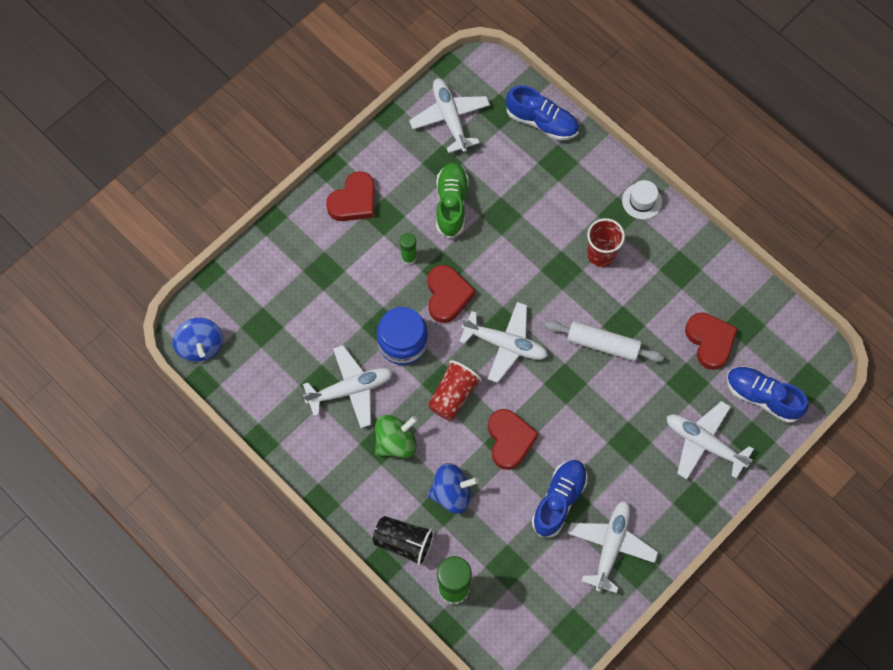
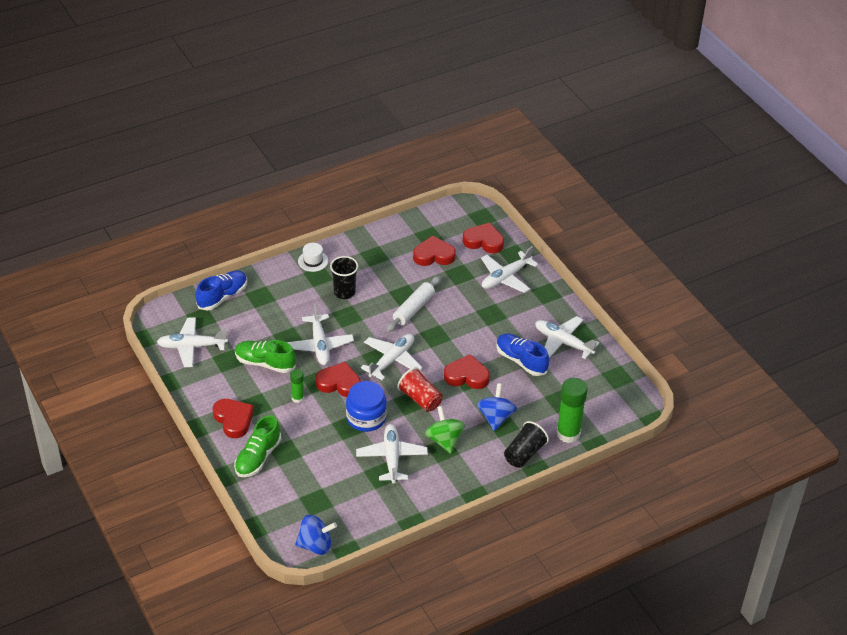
camera: 75 degrees left, 25 degrees down
red cup [587,218,625,267] -> black cup [330,256,358,299]
blue shoe [727,366,809,423] -> red heart [462,223,504,253]
none -> green shoe [234,415,281,477]
none -> white plane [287,304,354,365]

